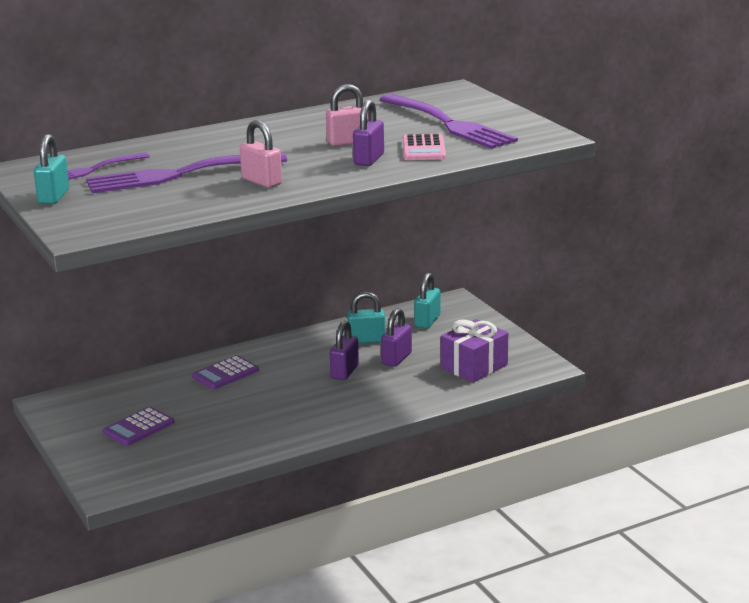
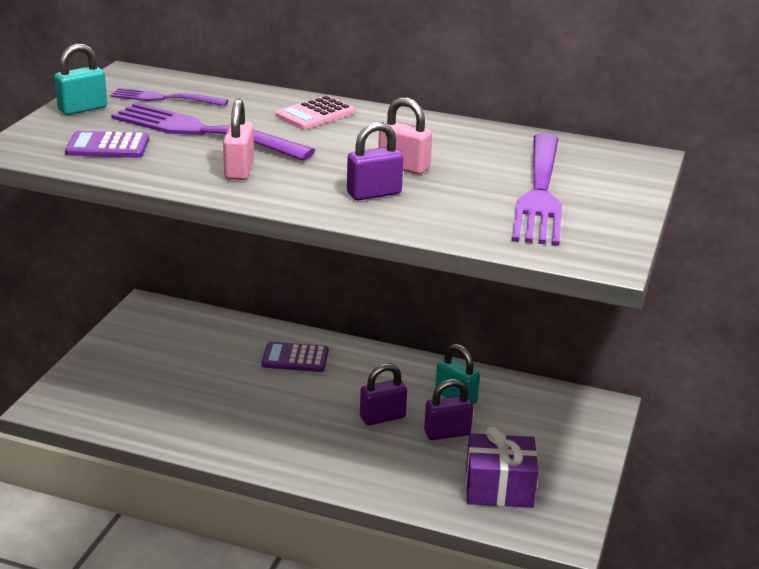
camera: 45 degrees right, 5 degrees up
purple calculator [103,407,174,446] -> purple calculator moved to [65,131,149,158]
pink calculator [403,134,446,160] -> pink calculator moved to [276,95,355,129]
turquoise padlock [414,273,440,329] -> none

